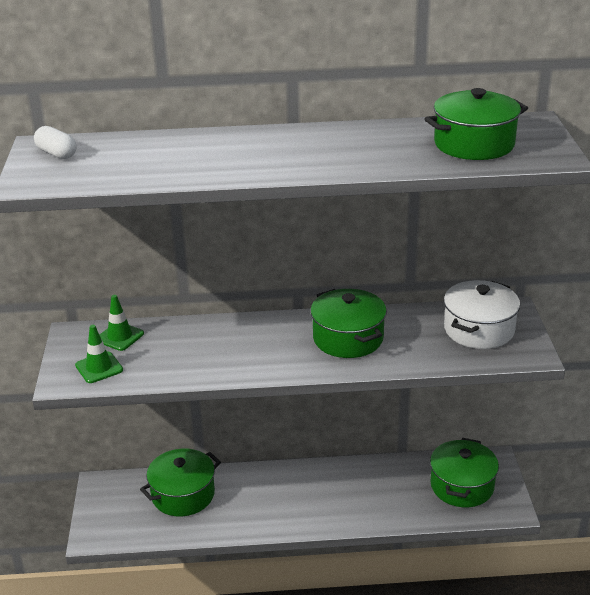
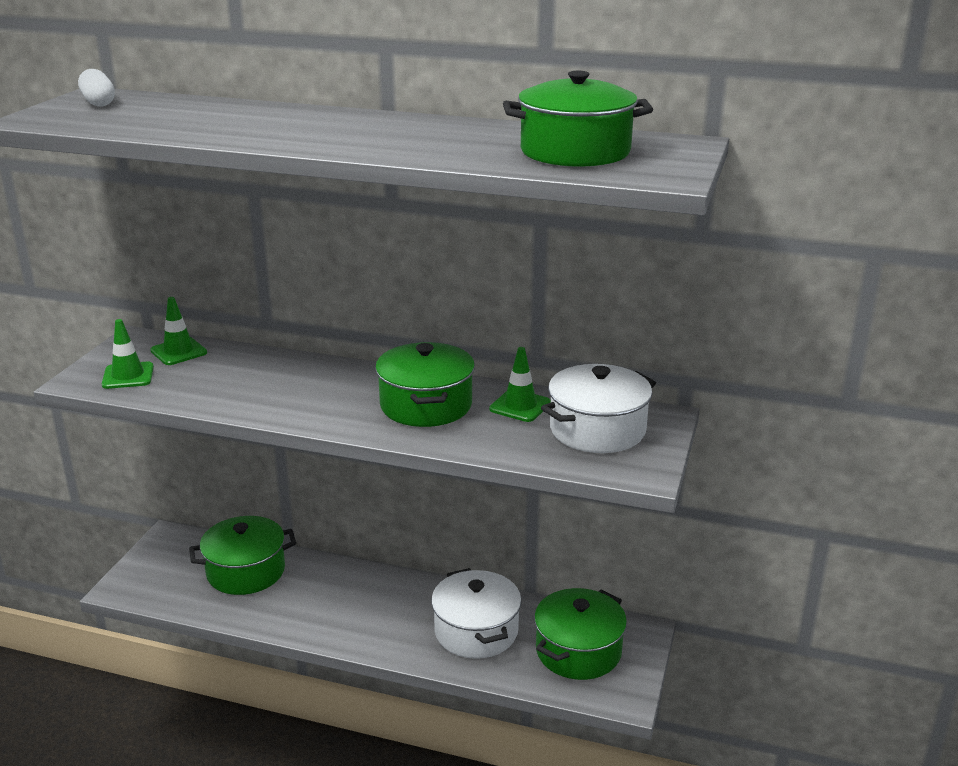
camera: 20 degrees right, 5 degrees down
none -> white pot [431,568,522,659]
none -> green traffic cone [489,347,551,422]

